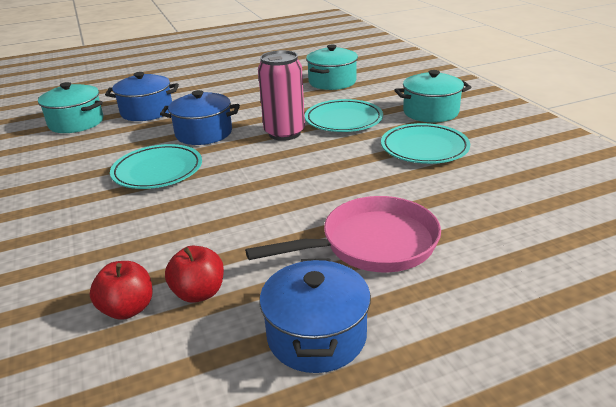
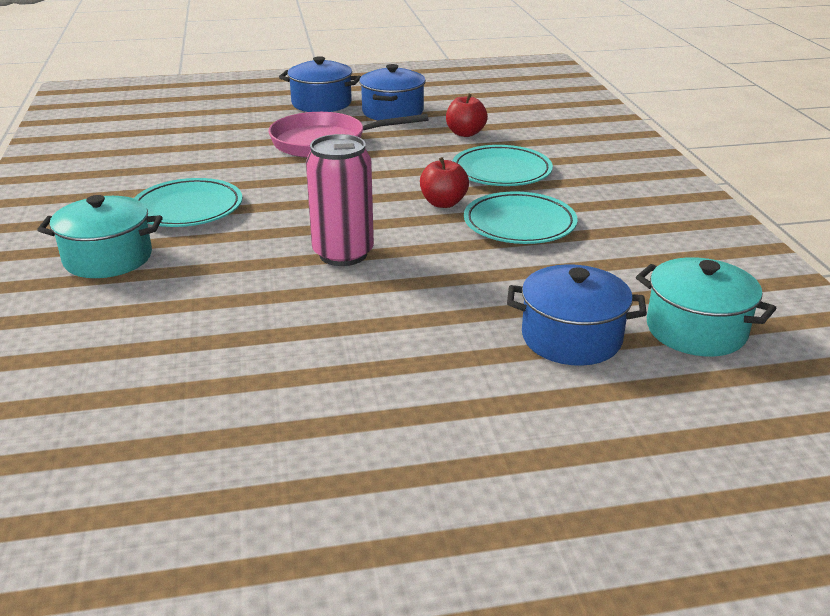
camera: 170 degrees left, 0 degrees up
red apple [90,261,153,320] -> red apple moved to [420,157,469,208]
blue pot [160,90,240,145] -> blue pot moved to [279,56,361,112]
turquoise plate [305,99,383,132] -> turquoise plate moved to [452,145,553,186]
turquoise pot [306,45,358,90] -> none

